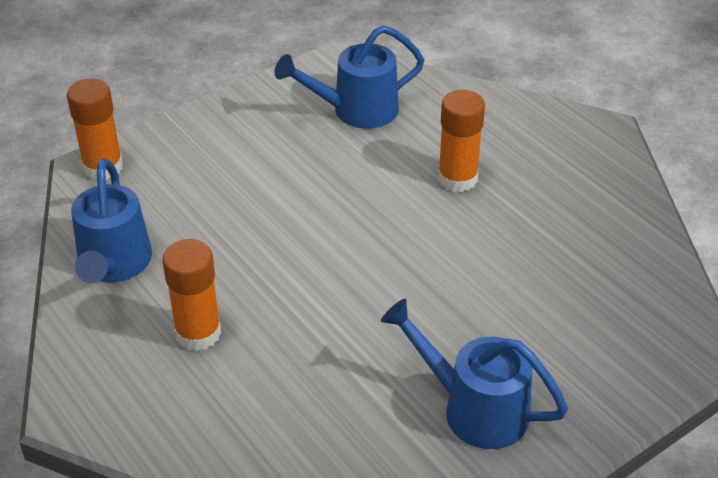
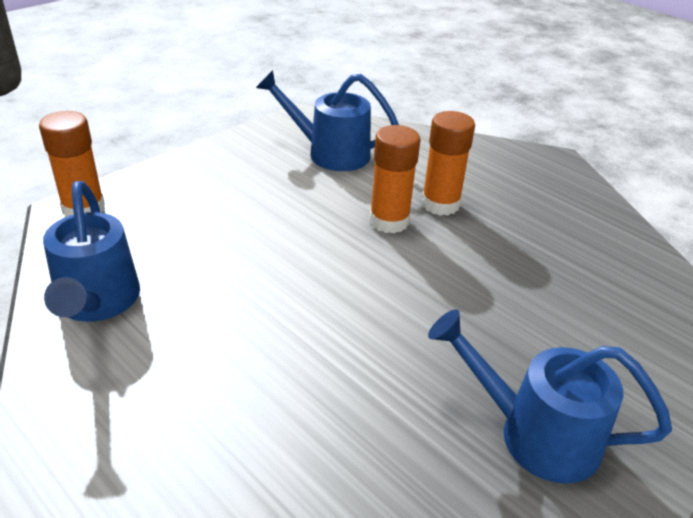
camera: 10 degrees left, 5 degrees down
orange glue stick [162,239,221,351] -> orange glue stick moved to [370,125,420,233]
blue watering can [274,25,424,128] -> blue watering can turned 45 degrees clockwise [256,70,399,171]

